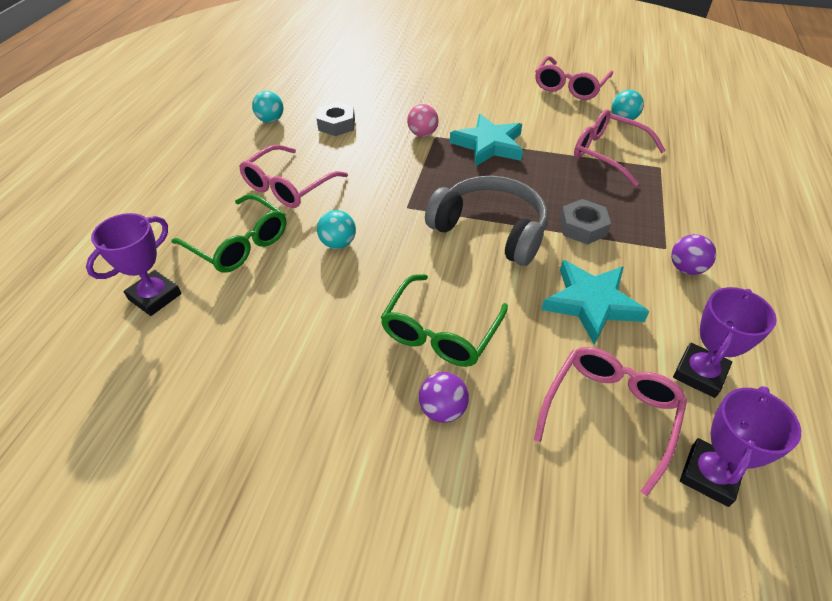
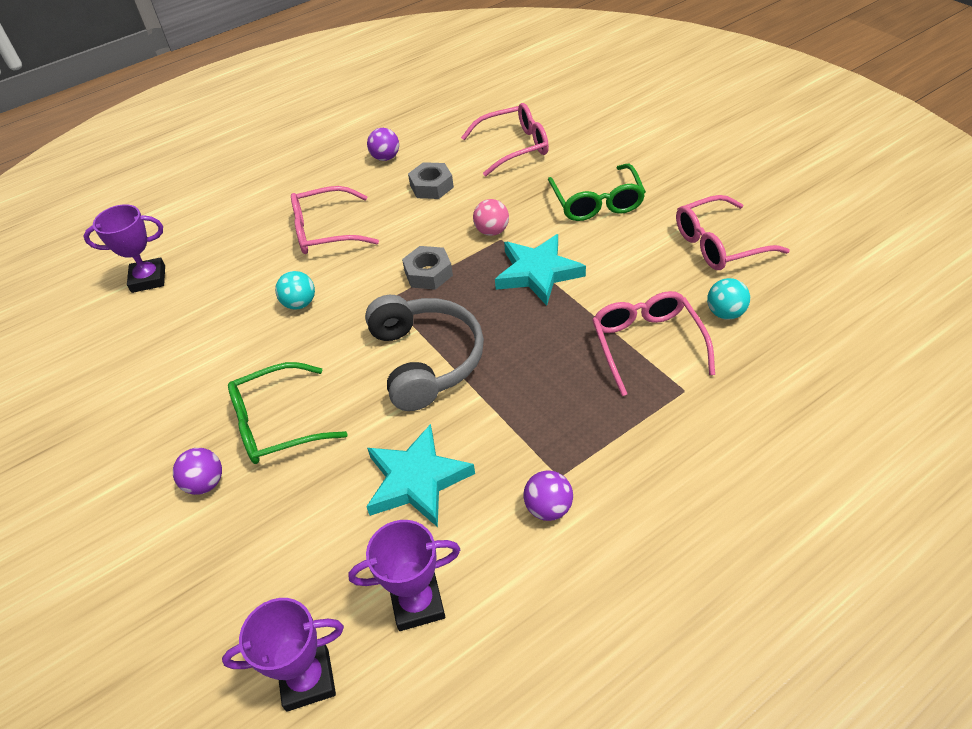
camera: 45 degrees right, 0 degrees up
green glasses [171,194,287,273] -> green glasses moved to [548,164,646,221]
turquoise ball [252,91,283,123] -> purple ball [367,128,399,161]
pink glasses [534,347,687,496] -> pink glasses moved to [461,103,549,176]
grey nut [560,199,611,245] -> grey nut moved to [402,246,453,290]

